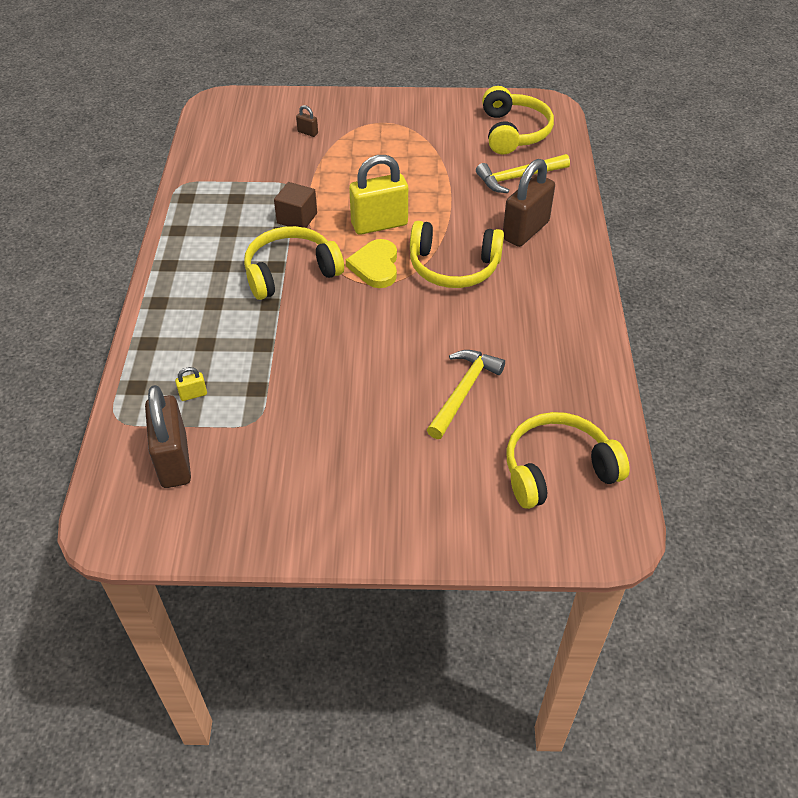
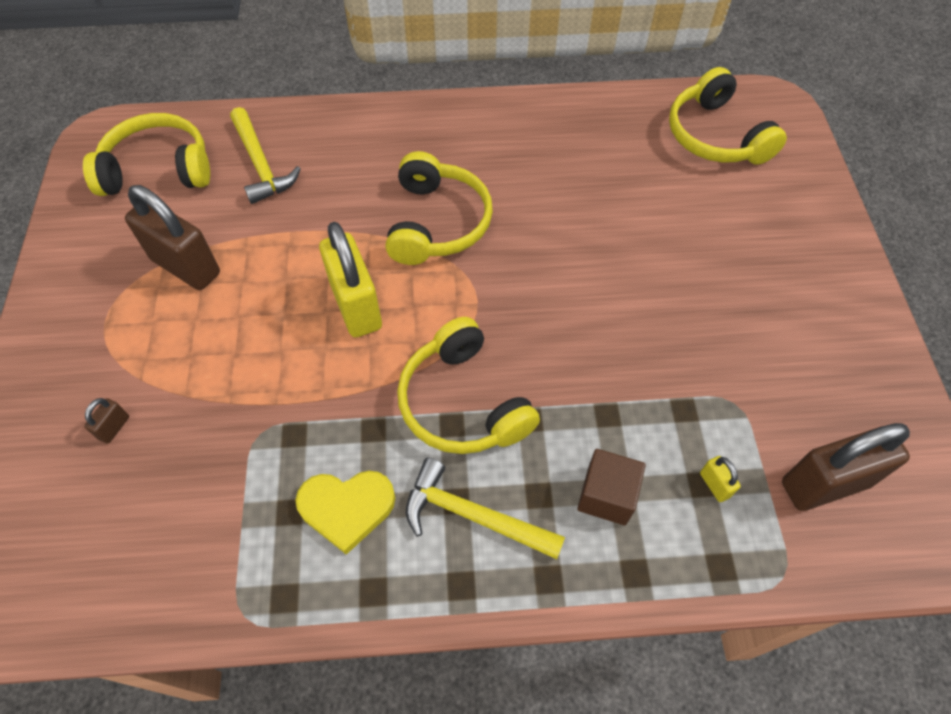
camera: 95 degrees left, 10 degrees up
brown cube [274,182,317,228] -> brown cube moved to [577,449,646,525]
yellow heart [346,239,397,288] -> yellow heart moved to [295,471,395,555]
yellow hammer [427,350,505,439] -> yellow hammer moved to [406,458,565,559]
brown padlock [503,159,555,247] -> brown padlock moved to [125,185,220,290]

